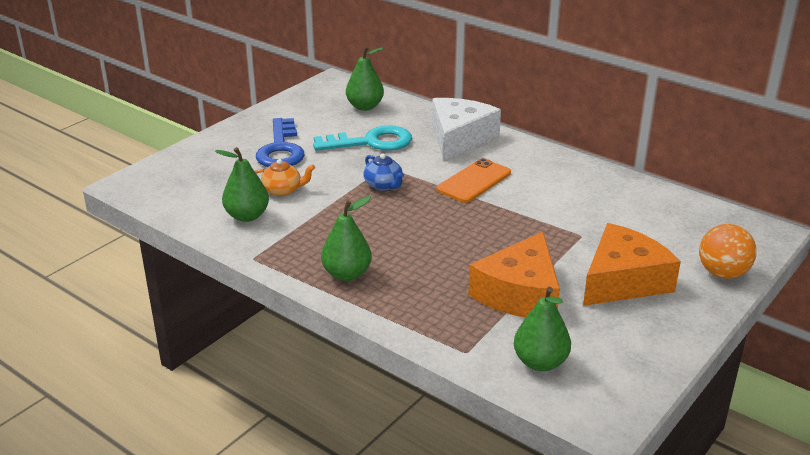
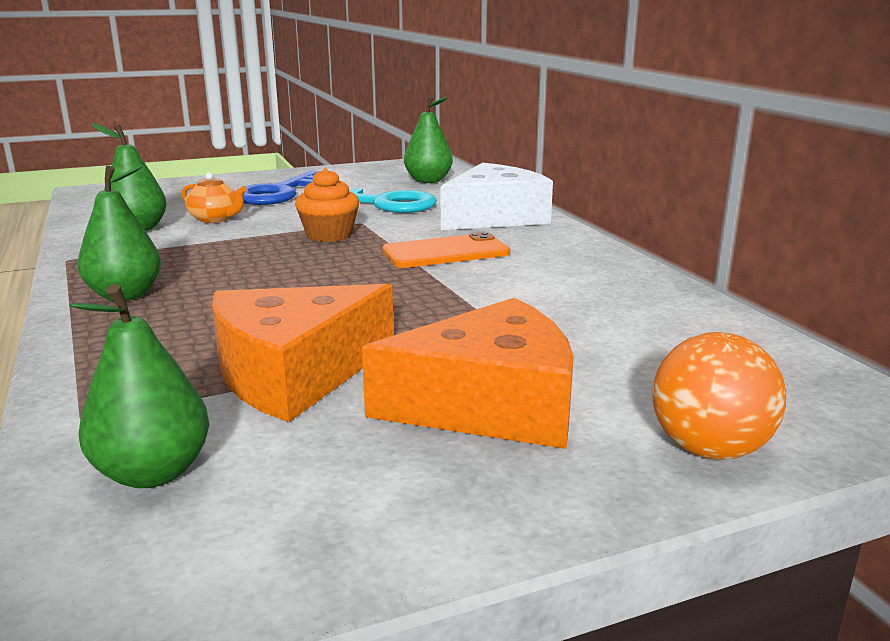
camera: 30 degrees right, 10 degrees down
blue teapot [363,154,404,191] -> orange cupcake [295,168,359,242]

